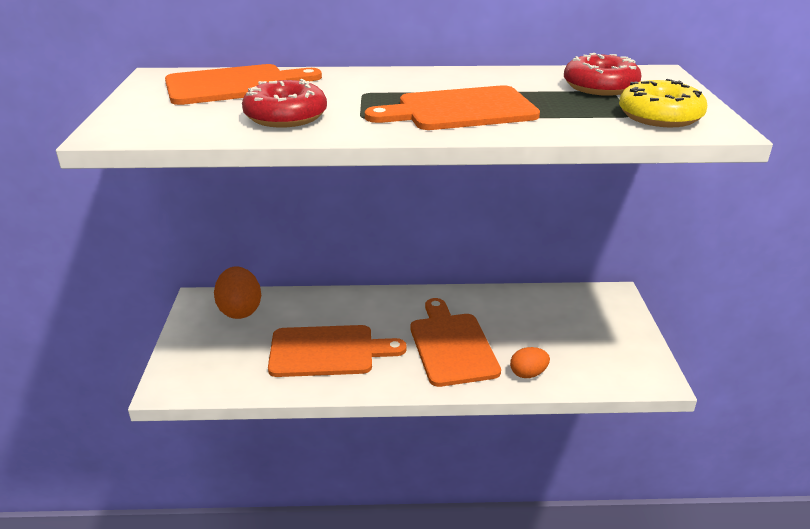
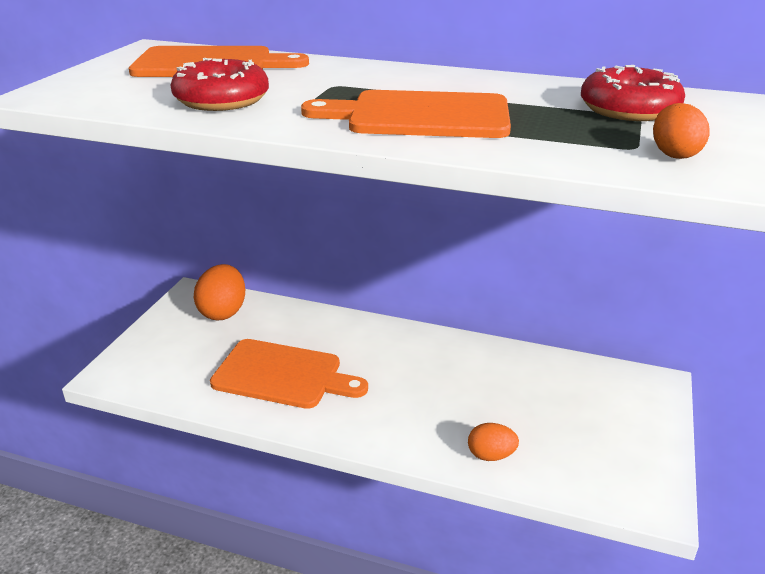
camera: 20 degrees right, 0 degrees up
orange cutting board [410,298,501,387] -> none
yellow donut [619,79,707,127] -> orange egg [653,103,710,159]

